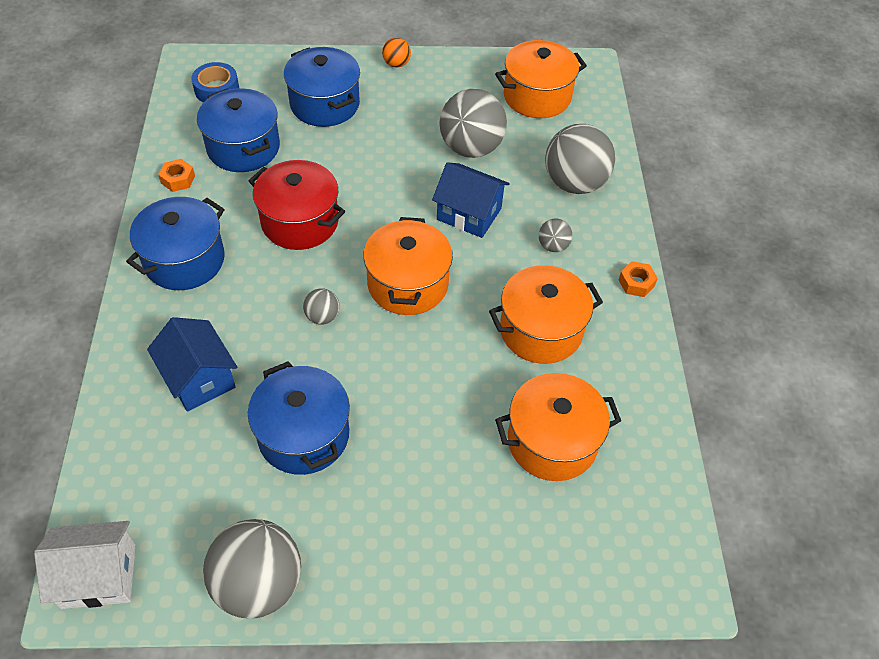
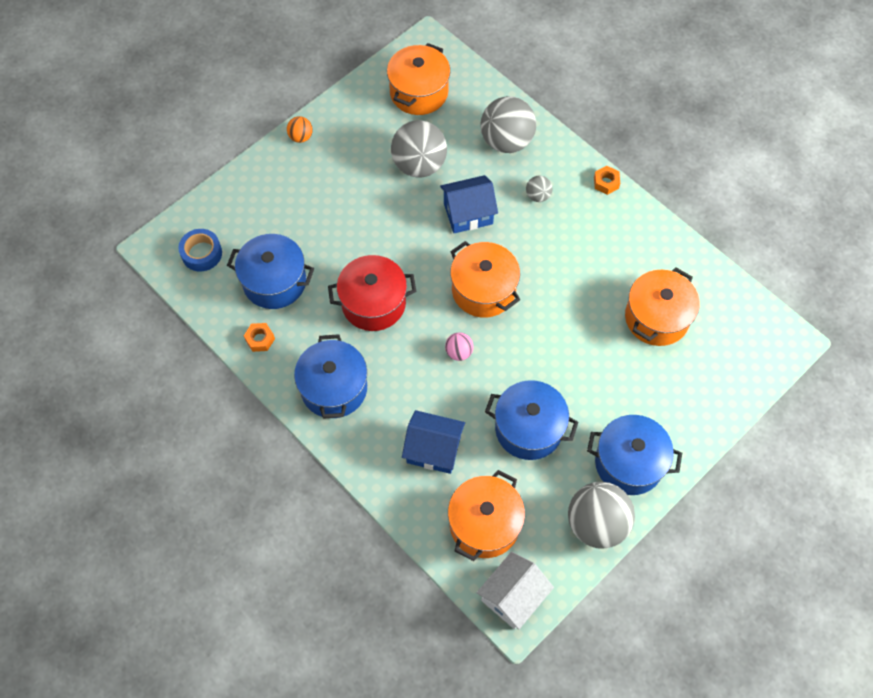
camera: 40 degrees left, 10 degrees up
blue pot [284,47,360,127] -> blue pot moved to [587,415,682,495]
grey ball [303,289,340,325] -> pink ball [445,332,474,361]
orange pot [489,265,603,364] -> orange pot moved to [448,470,525,561]

